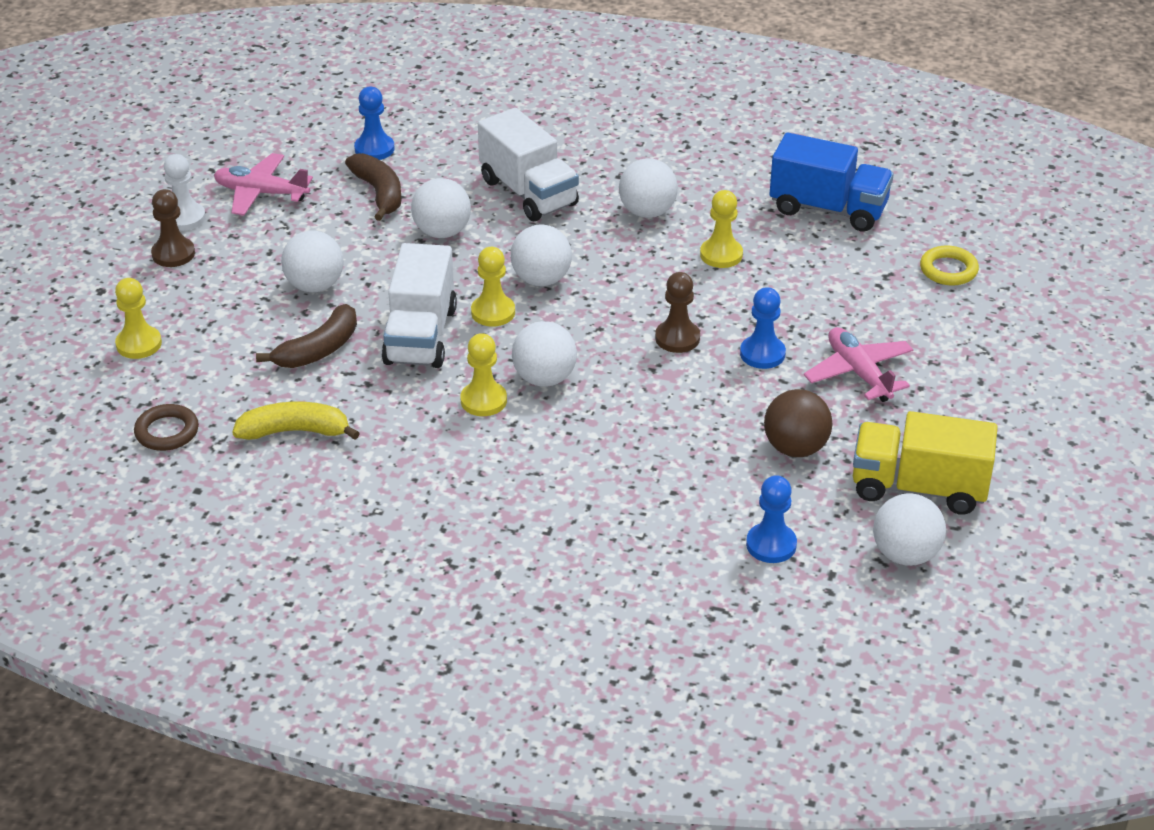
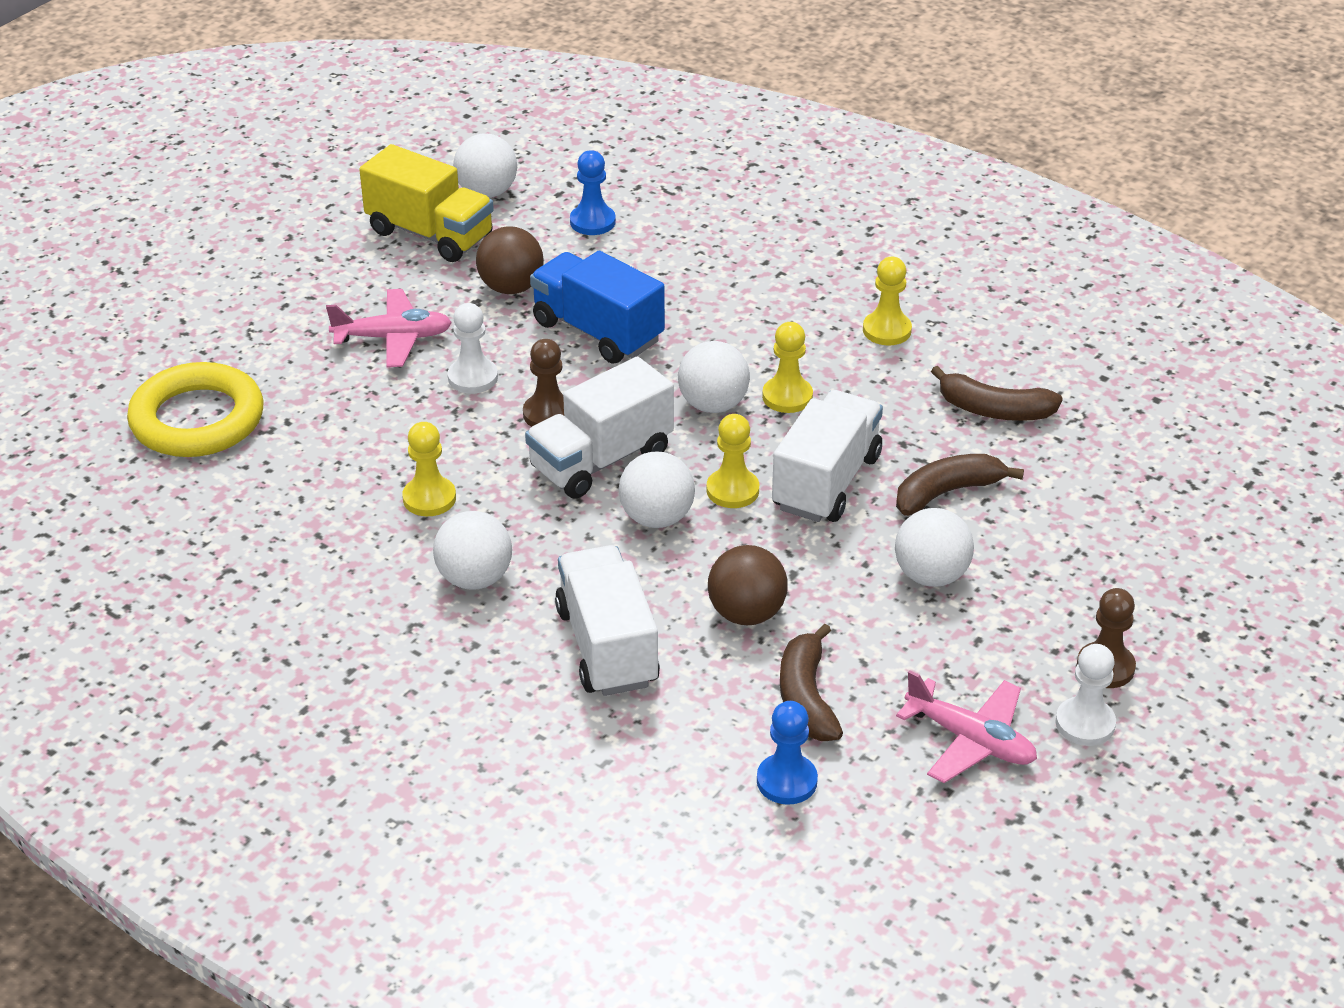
camera: 160 degrees left, 0 degrees up
yellow pawn [115,278,162,359] -> yellow pawn moved to [863,257,912,345]
brown ring [134,404,199,451] -> none
yellow banana [232,402,360,440] -> brown banana [931,366,1063,421]
white ball [411,178,471,238] -> brown ball [708,545,788,625]
blue pawn [740,287,786,369] -> white pawn [448,303,498,394]
blue truck [770,133,894,232] -> blue truck moved to [530,251,665,364]
pink plane [804,327,913,402] -> pink plane turned 90 degrees counterclockwise [326,289,452,367]
yellow ring [920,245,979,286] -> yellow ring [127,362,264,457], size x1.95
none -> white truck [525,356,674,499]

